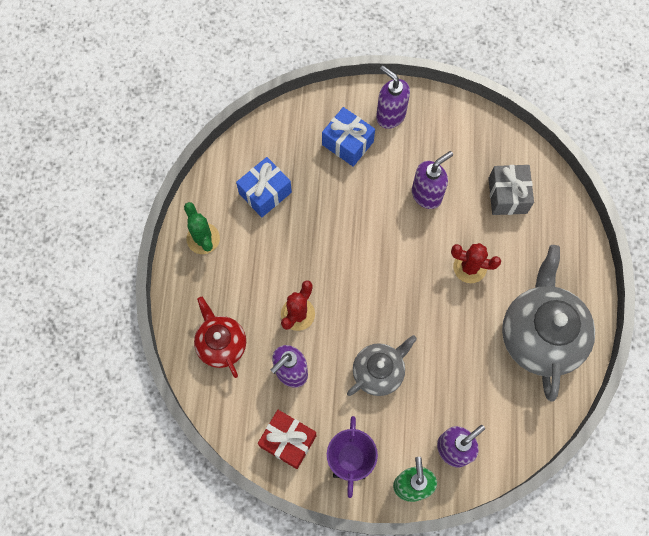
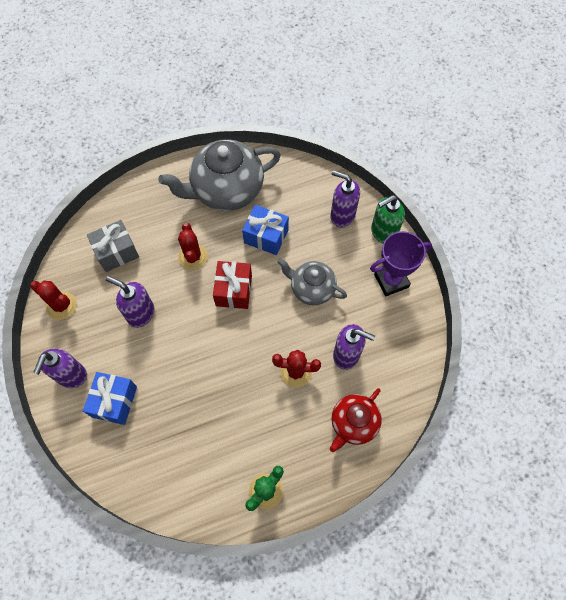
camera: 115 degrees left, 5 degrees down
blue gift [236,157,292,217] -> blue gift moved to [242,205,289,255]
red gift [258,410,316,469] -> red gift moved to [213,261,252,309]
none -> red cactus [30,281,77,320]

